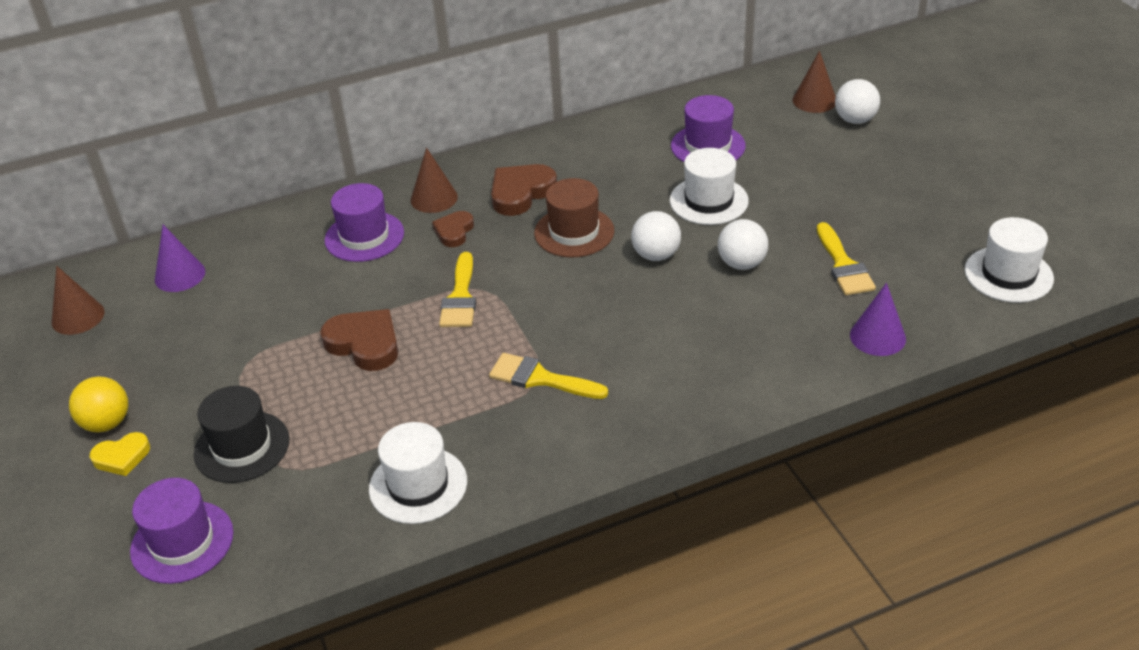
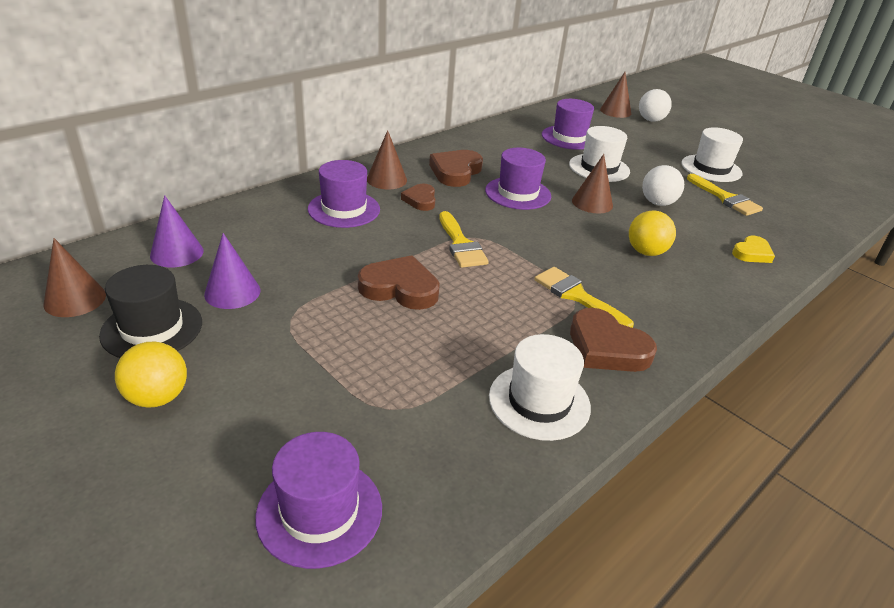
camera: 25 degrees left, 5 degrees down
yellow heart [89,432,150,476] -> yellow heart moved to [732,236,775,263]
black hat [194,386,289,483] -> black hat moved to [99,265,202,358]
yellow brush [489,353,608,399] -> yellow brush turned 45 degrees clockwise [534,267,634,328]
brown hat [534,178,614,258] -> purple hat [485,148,551,210]
white ball [631,211,681,261] -> brown cone [572,154,613,213]
purple cone [850,283,906,356] -> purple cone moved to [204,233,261,309]
white hat [965,217,1054,303] -> white hat moved to [682,127,743,182]
none -> brown heart [570,308,657,372]
none -> yellow ball [629,210,676,256]

